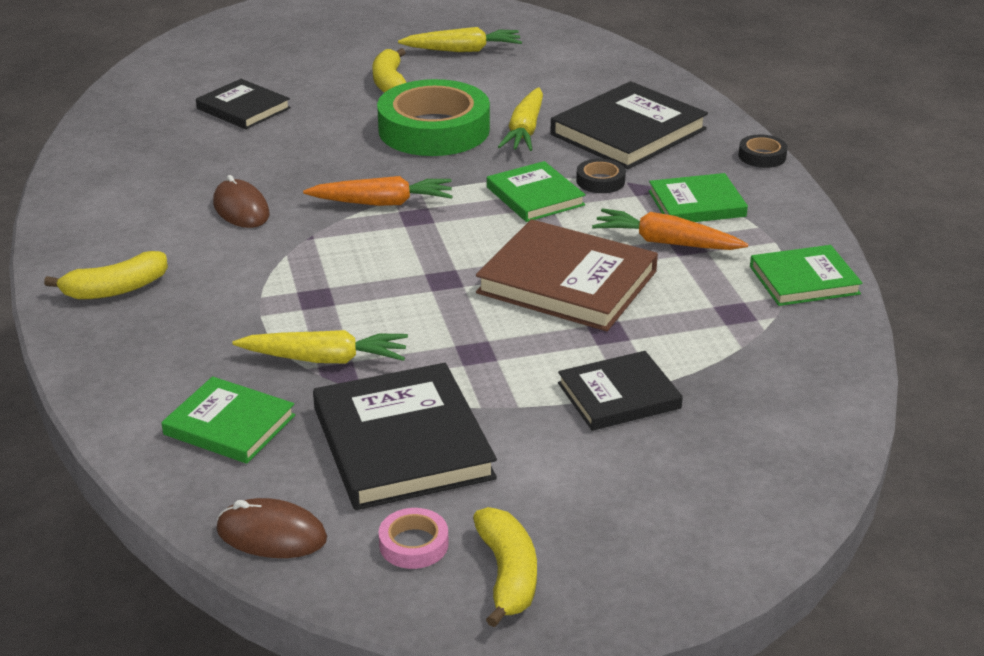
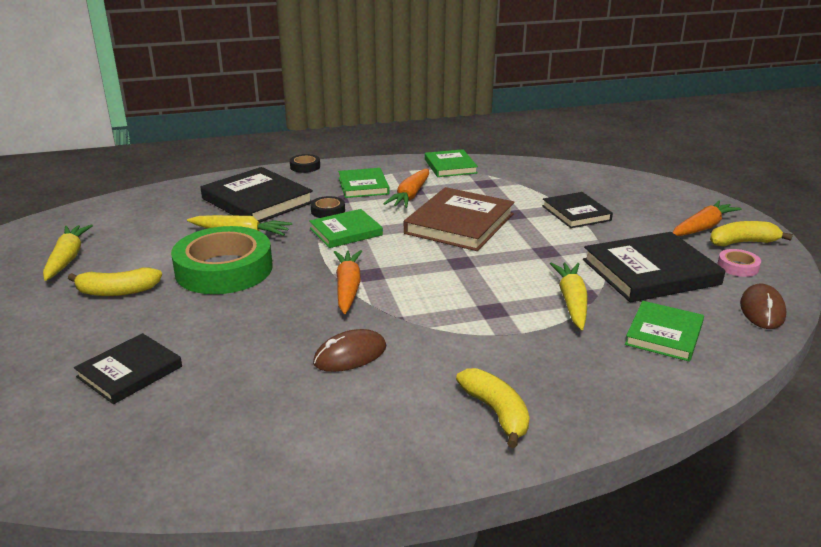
camera: 90 degrees left, 5 degrees down
none -> orange carrot [673,201,742,236]

